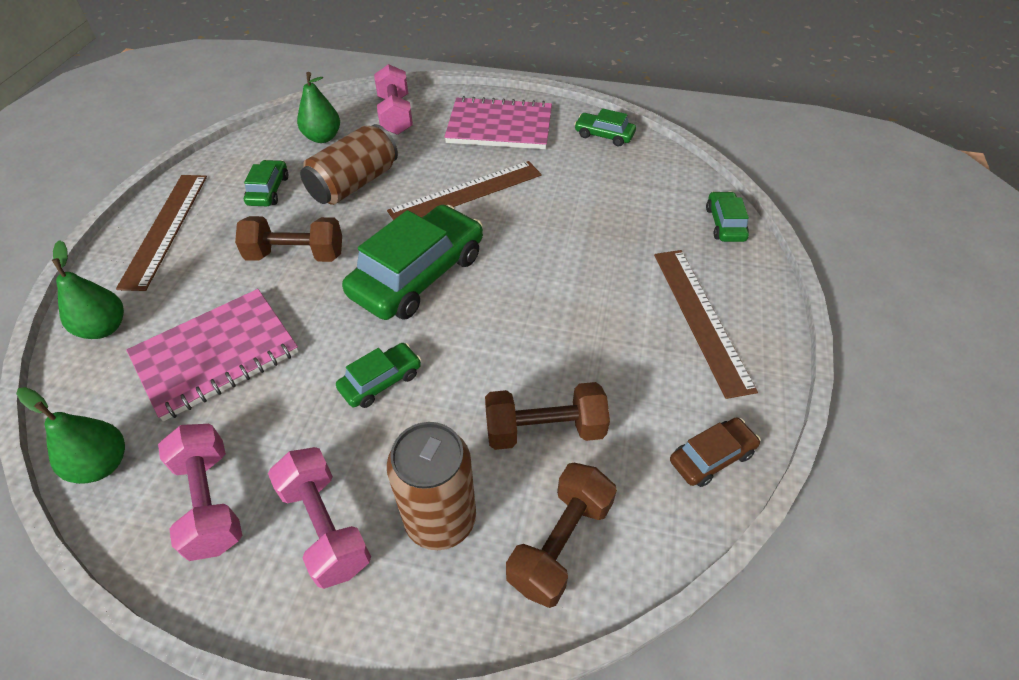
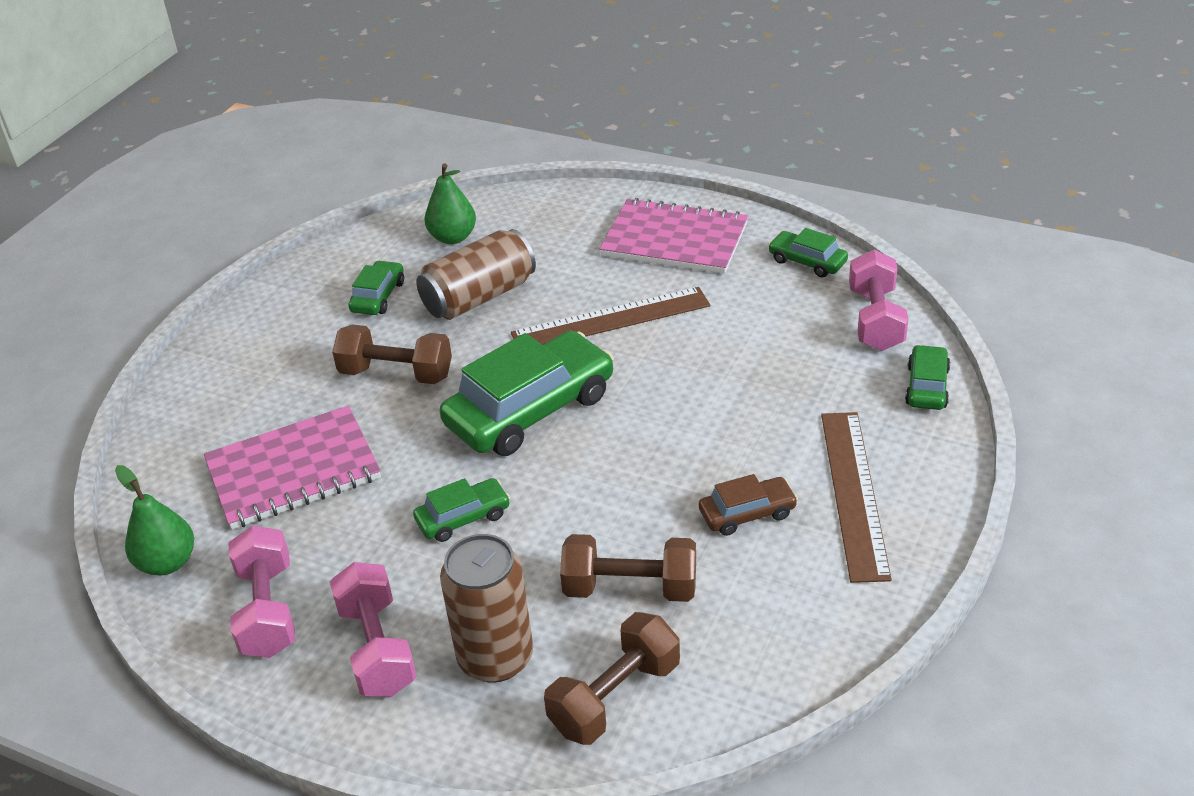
camera: 15 degrees right, 10 degrees down
green pear [52,240,124,339] -> none
brown ruler [116,175,207,291] -> none
pink dumbbell [374,64,413,135] -> pink dumbbell moved to [849,250,908,351]
brown car [670,417,760,487] -> brown car moved to [699,474,798,536]

